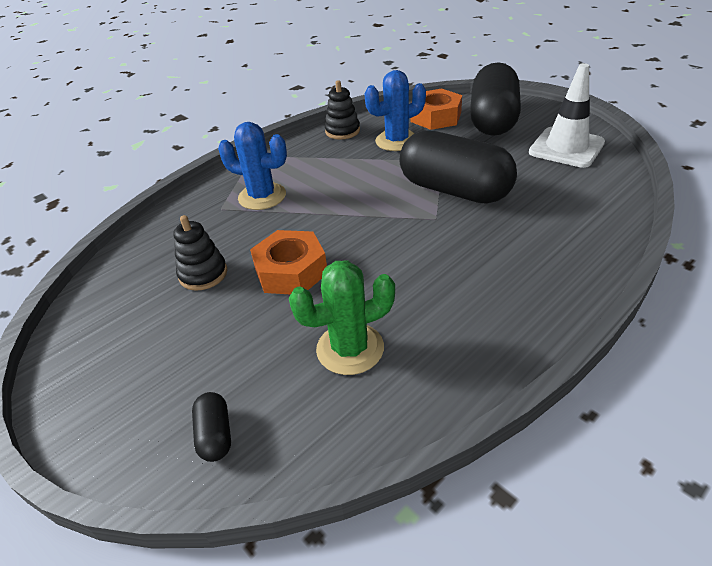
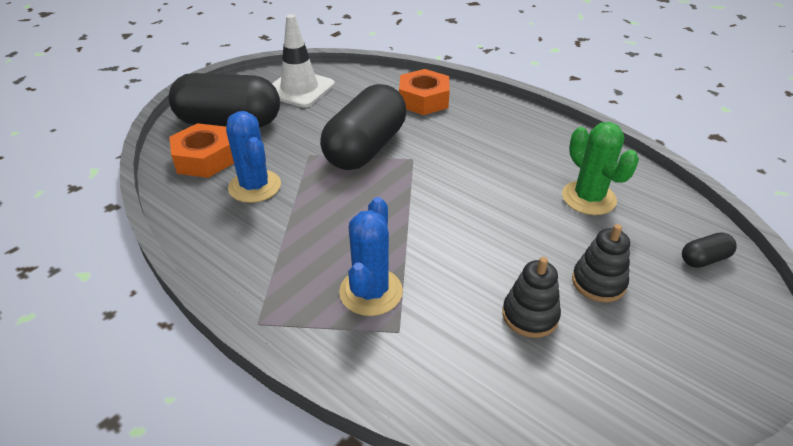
camera: 100 degrees left, 0 degrees up
orange nut [250,230,327,295] -> orange nut moved to [399,69,450,115]
black stacking toy [325,80,360,139] -> black stacking toy moved to [572,224,630,302]

